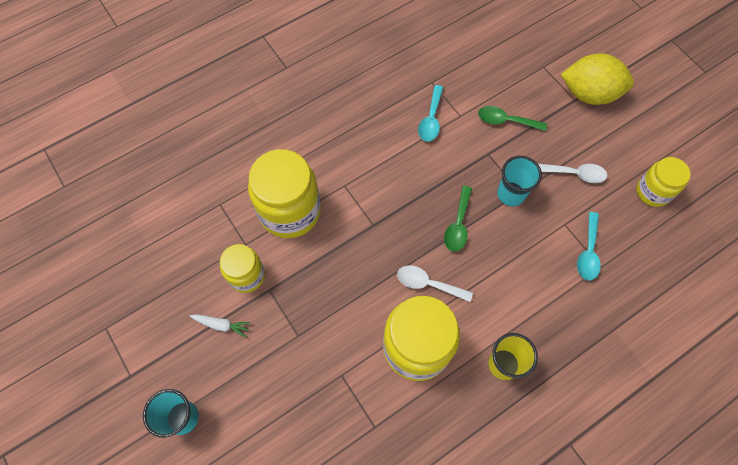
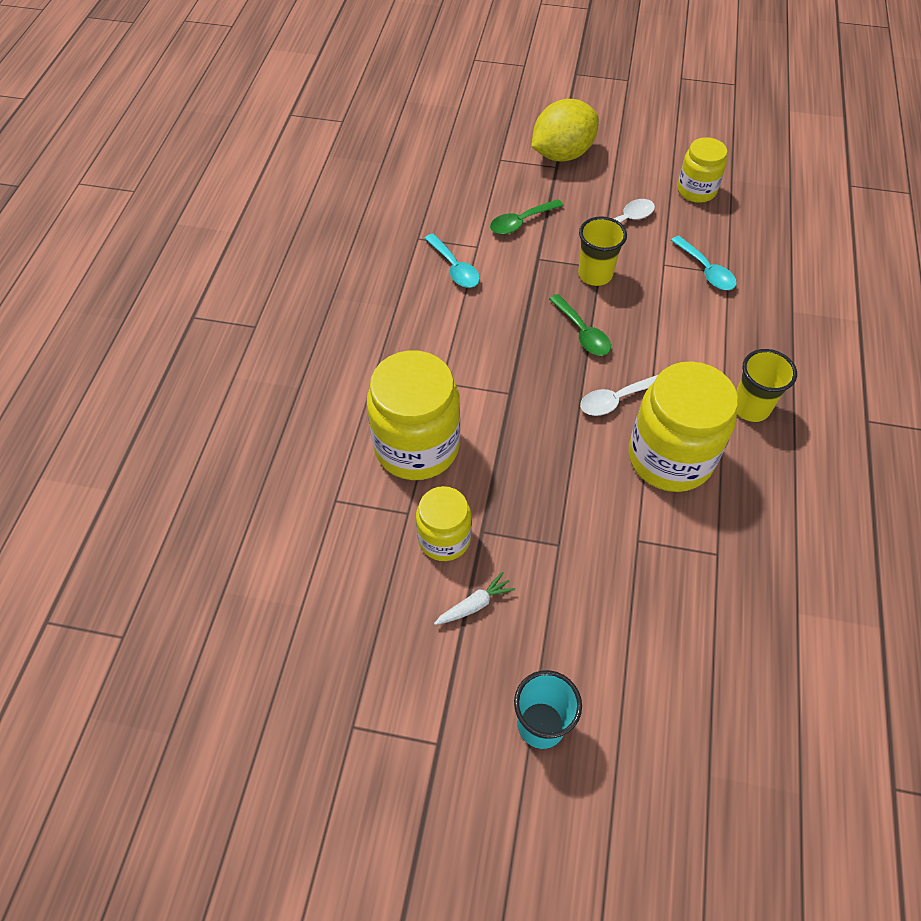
camera: 45 degrees left, 10 degrees down
turquoise cup [497,156,542,206] -> yellow cup [578,216,627,286]

